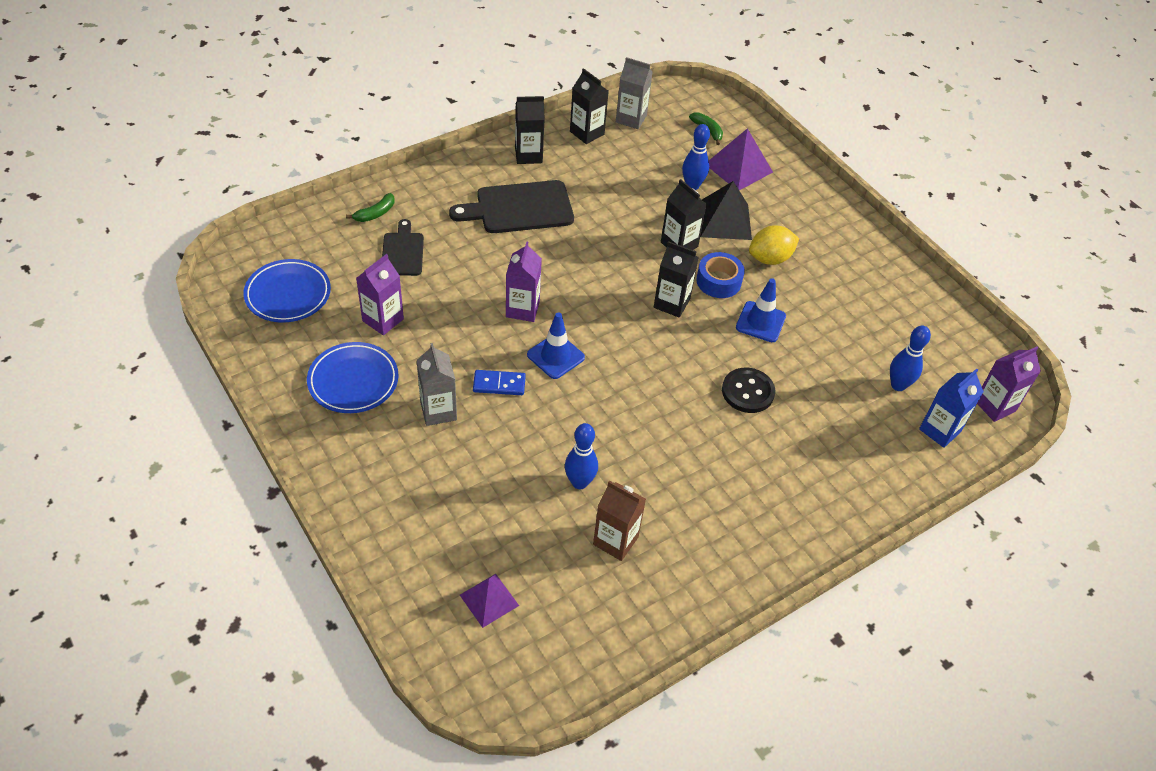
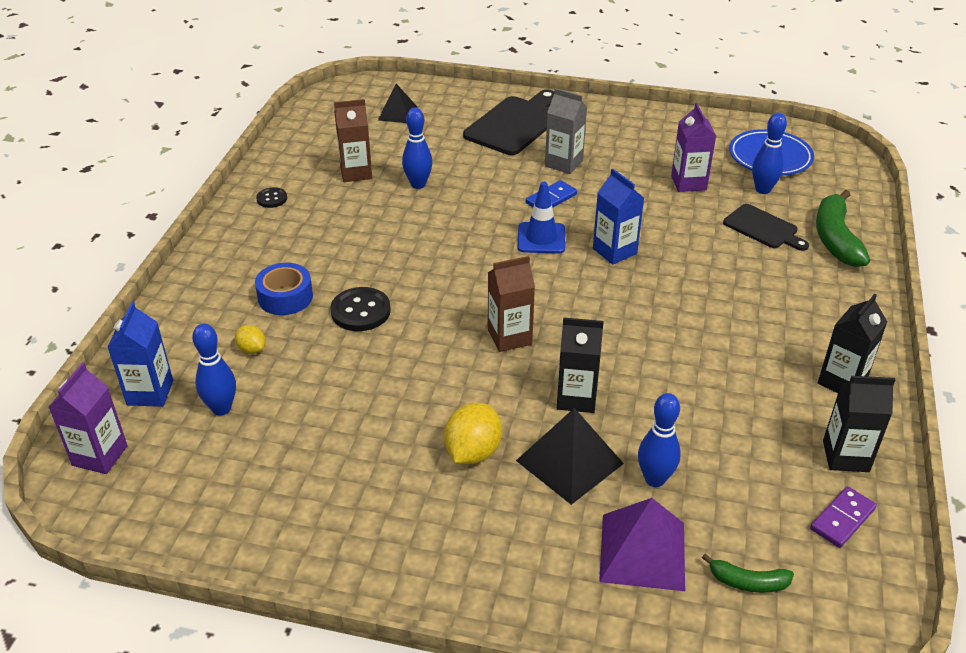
camera: 140 degrees right, 10 degrees down
blue plate [307,342,399,413] -> none
green banana [346,193,395,222] -> green banana [816,190,870,267], size x1.86
black cutting board [449,180,574,233] -> black cutting board moved to [463,90,554,155]
purple pyramid [460,574,519,628] -> black pyramid [378,84,417,123]
purple carton [506,241,542,322] -> blue carton [593,169,644,265]
grey carton [616,57,653,129] -> purple domino [810,486,877,548]
black carton [654,241,699,318] -> brown carton [488,256,535,352]
blue tape [696,252,745,298] -> blue tape moved to [255,263,313,315]
blue traffic cone [736,278,786,342] -> none
none -> yellow lemon [235,325,265,354]
none -> black button [256,187,287,208]
none -> blue bowling pin [752,113,787,194]

